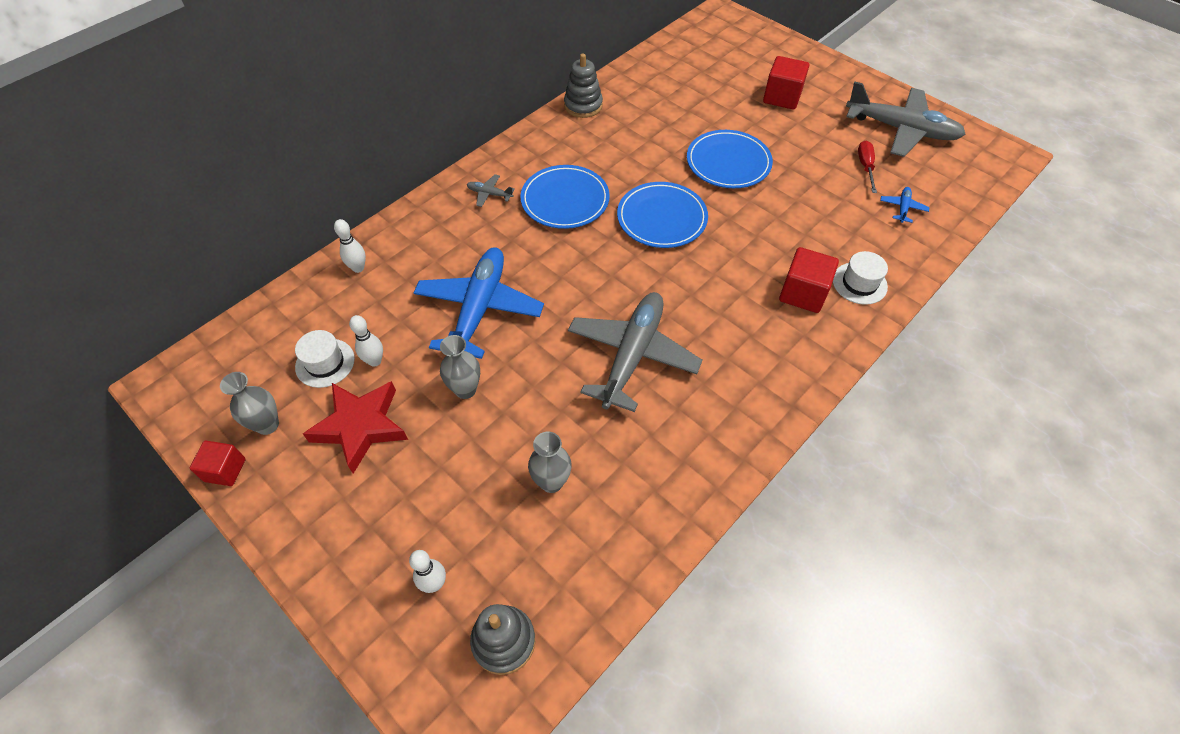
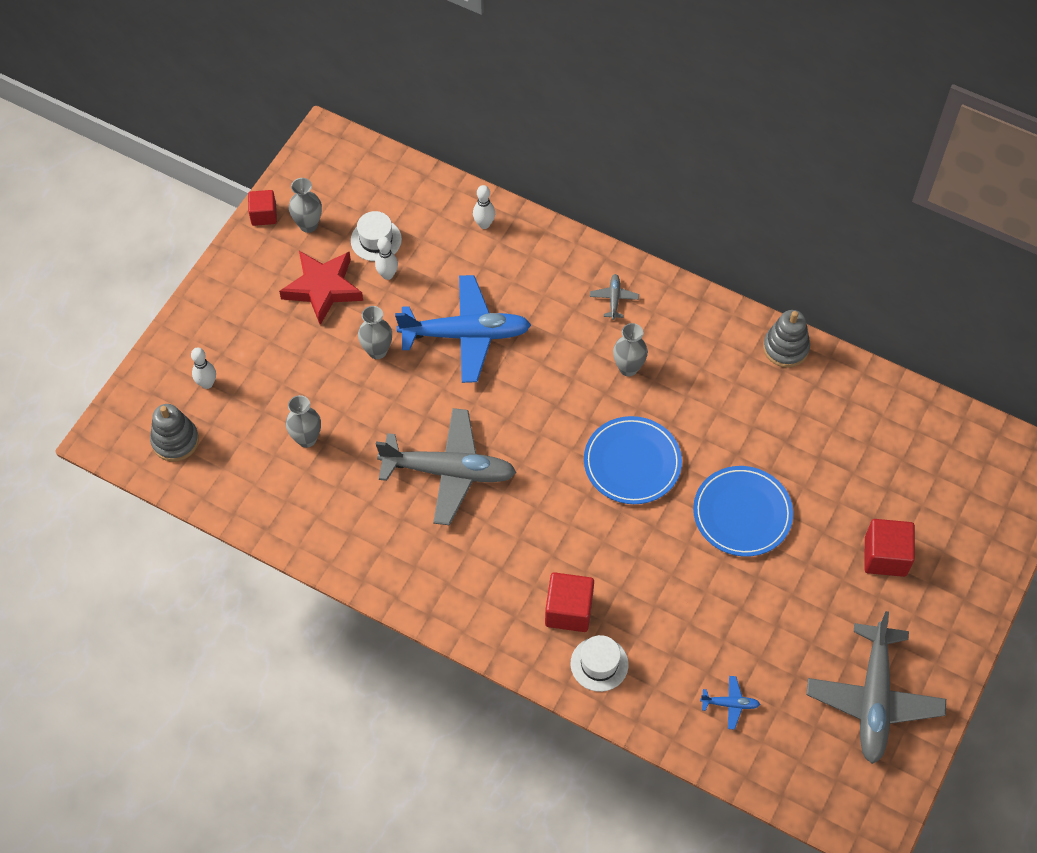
camera: 75 degrees right, 5 degrees up
blue plate [520,165,610,229] -> grey vase [613,323,648,376]
red screwdriver [858,141,877,193] -> none

